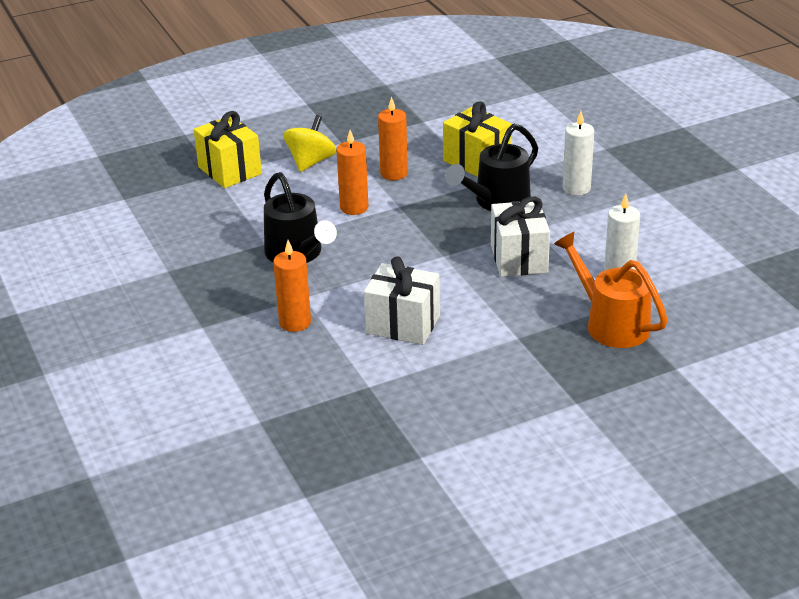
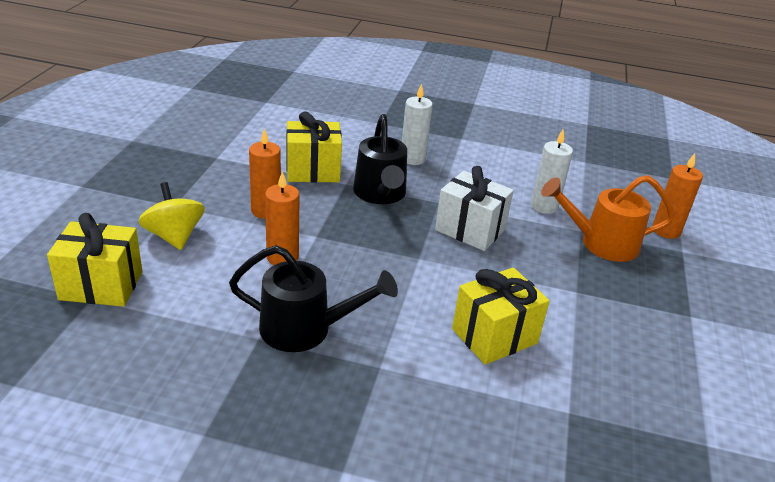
camera: 55 degrees left, 0 degrees up
orange candle [273,240,311,332] -> orange candle moved to [652,153,703,239]
white gift [364,256,440,345] -> yellow gift [452,267,550,365]

